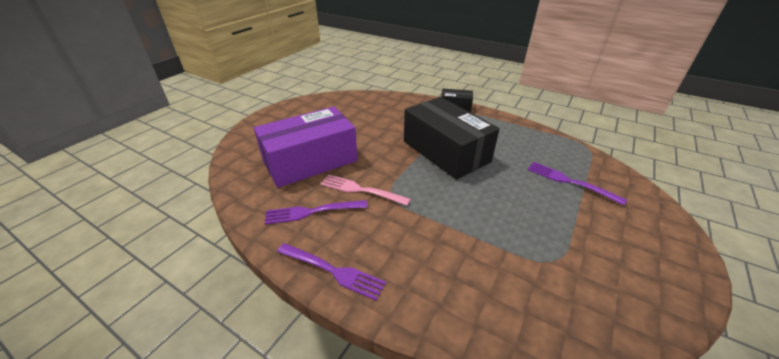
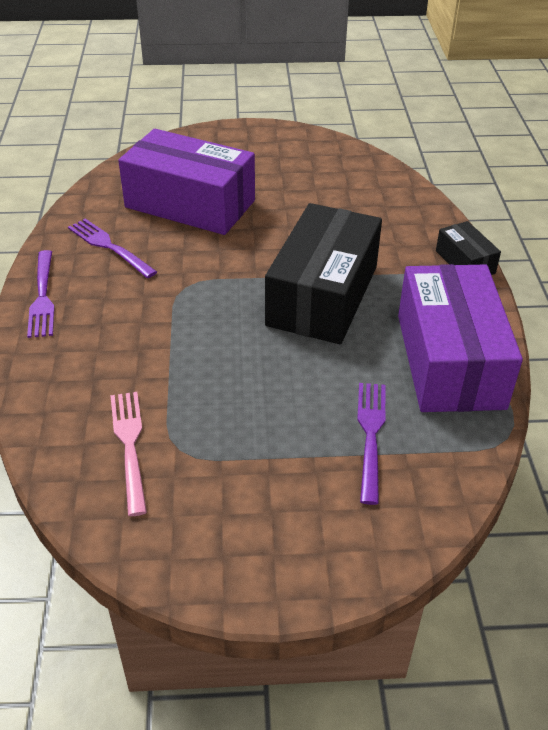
camera: 55 degrees right, 5 degrees up
pink fork [320,174,411,206] -> pink fork moved to [110,392,147,516]
none -> purple box [398,264,523,412]

